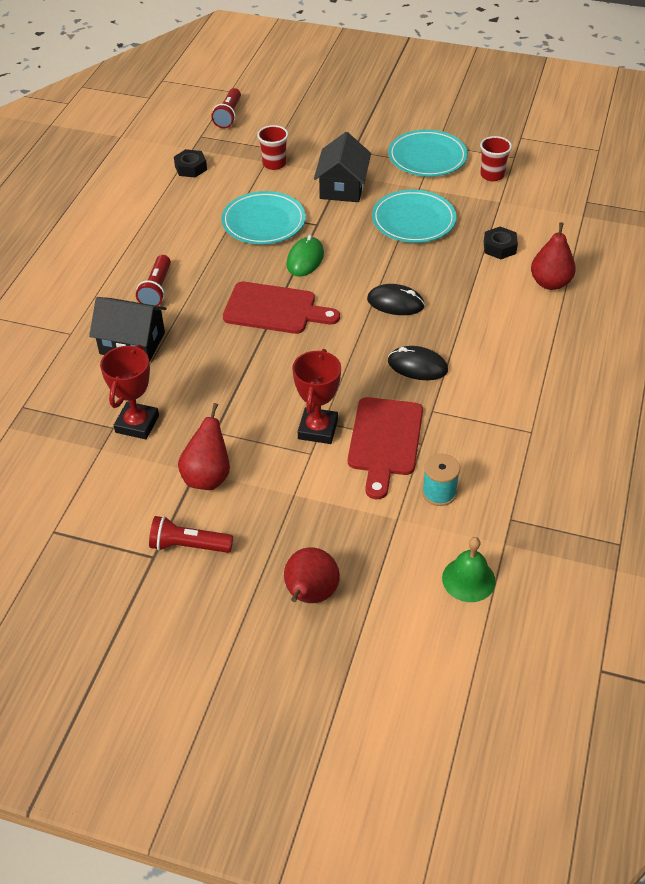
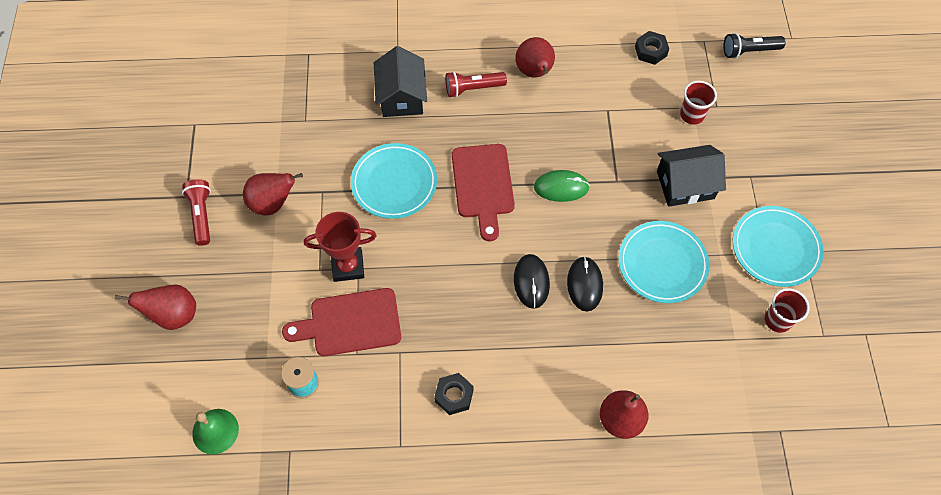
camera: 70 degrees right, 15 degrees up
red trophy [100,344,159,439] -> none
red flashlight [211,88,241,128] -> black flashlight [723,33,786,59]
turquoise plate [221,191,306,244] -> turquoise plate moved to [351,143,437,219]
black mouse [388,346,448,380] -> black mouse moved to [567,256,603,312]
black nut [484,227,518,259] -> black nut moved to [434,373,474,415]
none -> red pear [515,37,555,78]

